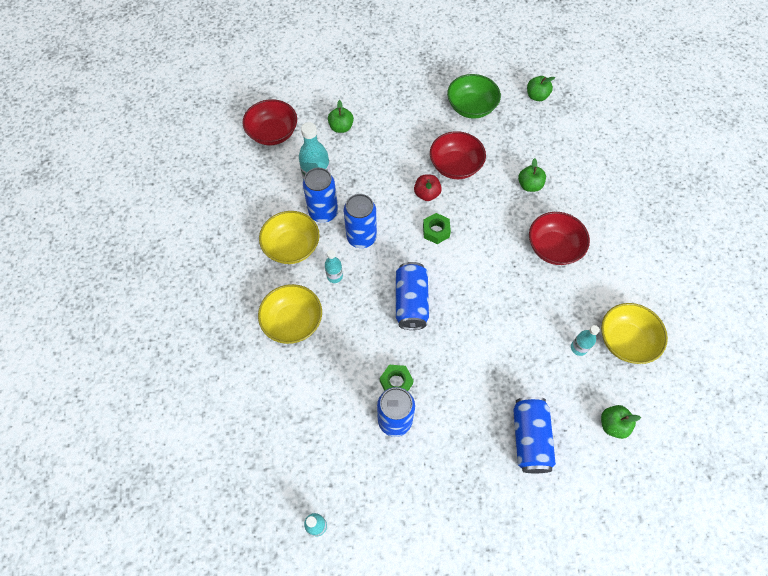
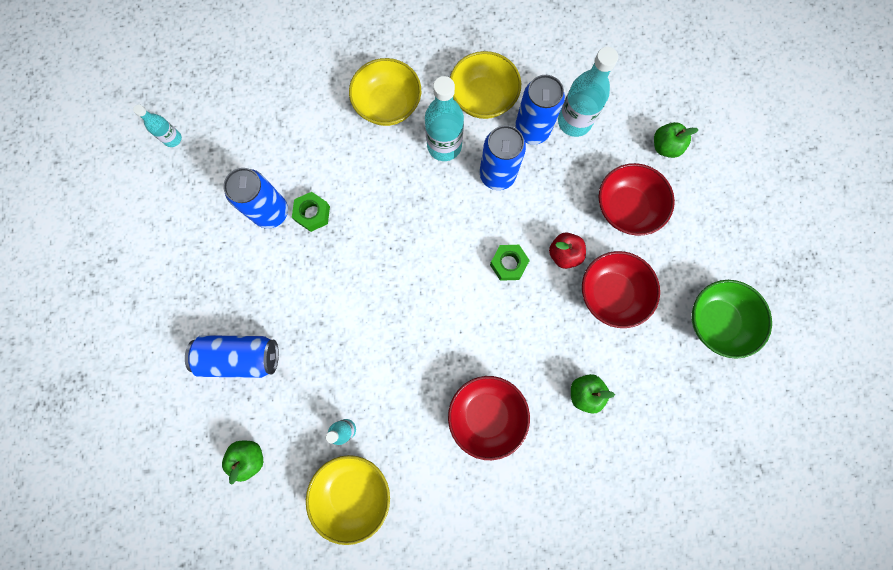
camera: 90 degrees right, 15 degrees up
red bowl [242,99,297,145] -> red bowl moved to [599,163,675,236]
turquoise bottle [325,250,343,283] -> turquoise bottle [425,76,464,161], size x1.84
blue can [396,262,429,330] -> none
green apple [527,76,555,101] -> none

